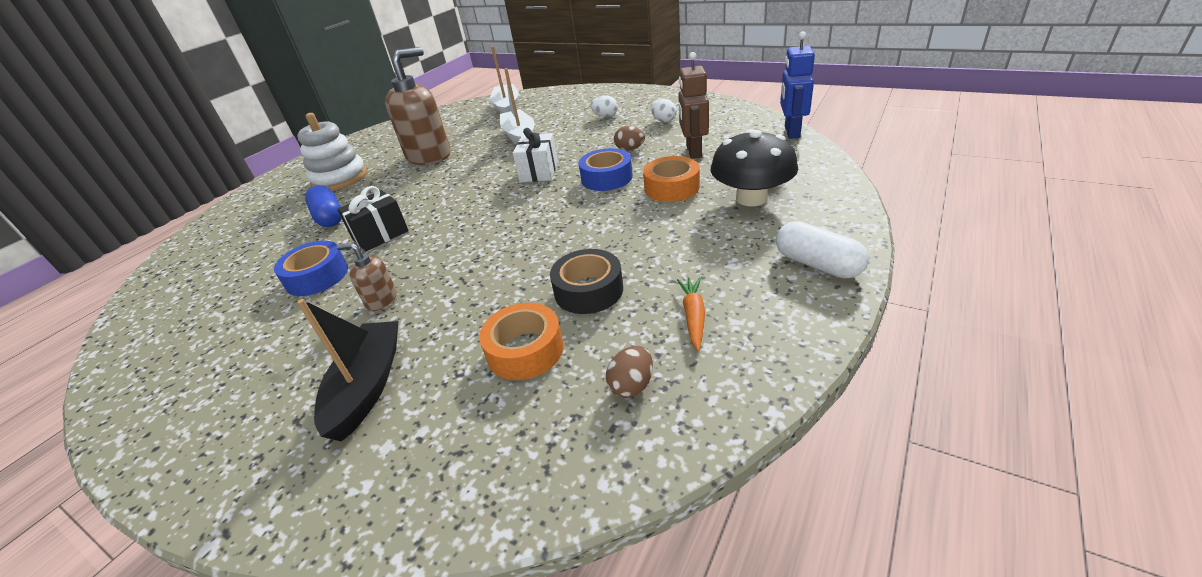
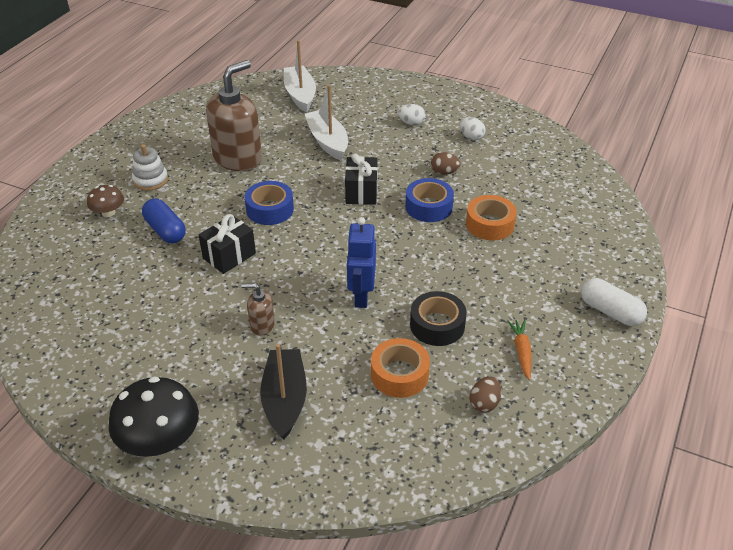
camera: 10 degrees left, 5 degrees up
blue tape [274,241,348,296] -> blue tape moved to [245,181,294,225]
white stacking toy [297,113,367,191] -> white stacking toy [132,144,168,191], size x0.63
white gift [513,128,558,182] -> black gift [345,153,378,205]
brown robot [678,52,709,159] -> none
black mushroom [711,130,798,206] -> black mushroom moved to [109,376,199,457]
blue robot [780,31,815,139] -> blue robot moved to [347,217,376,308]
none -> brown mushroom [87,185,124,217]

